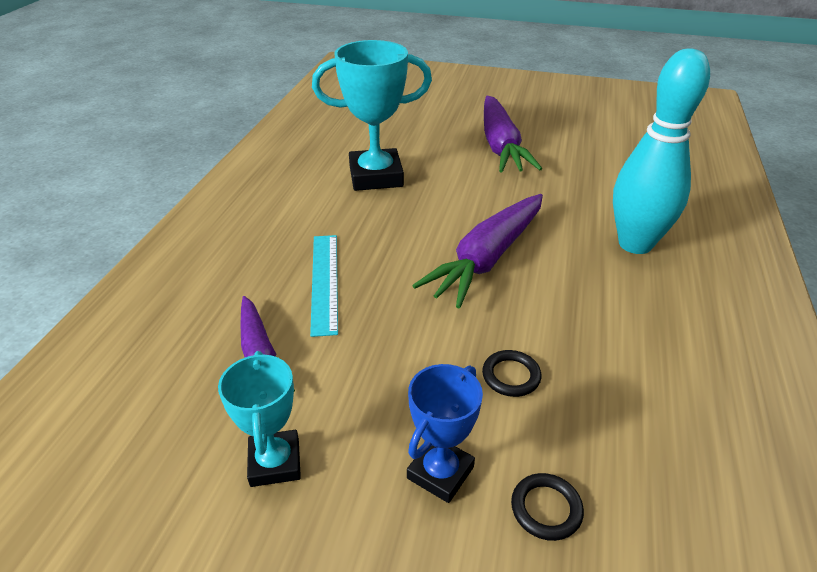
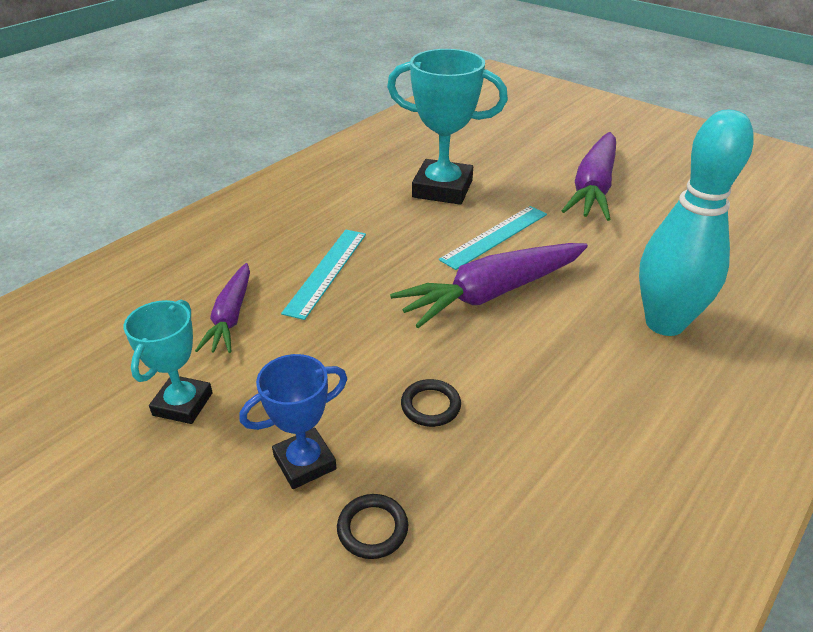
camera: 25 degrees right, 0 degrees up
none -> turquoise ruler [439,206,547,270]

